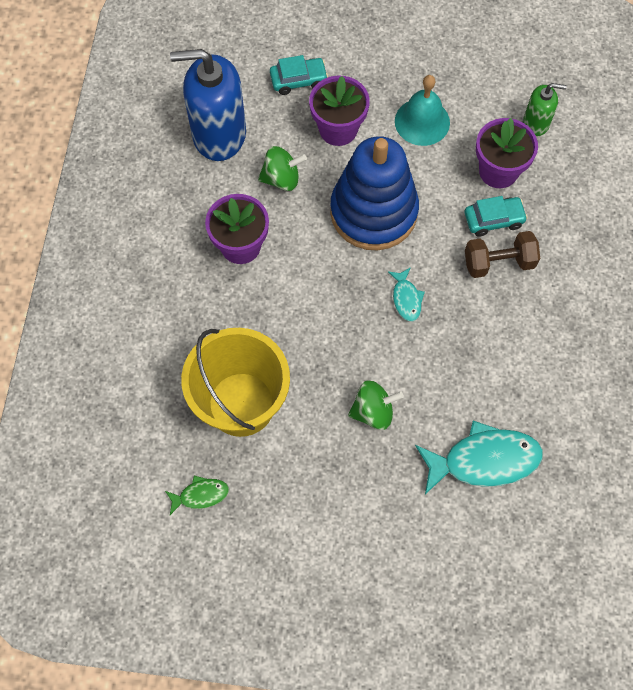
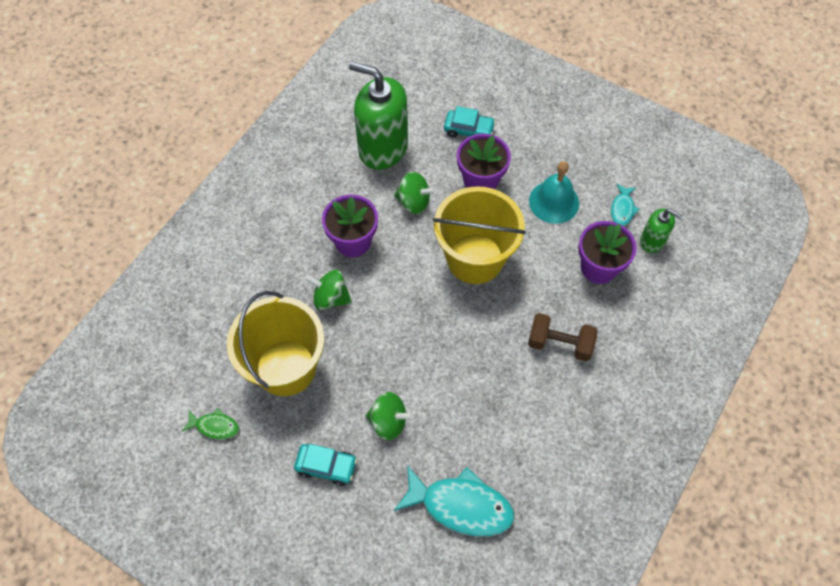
camera: 25 degrees right, 5 degrees down
blue soap dispenser [170,49,246,161] -> green soap dispenser [349,61,408,170]
blue stacking toy [330,136,419,250] -> yellow bucket [433,186,526,284]
turquoise fish [388,267,425,322] -> turquoise fish moved to [611,183,639,226]
turquoise car [465,196,528,237] -> turquoise car moved to [294,444,357,486]
none -> green spinning top [304,270,352,310]

